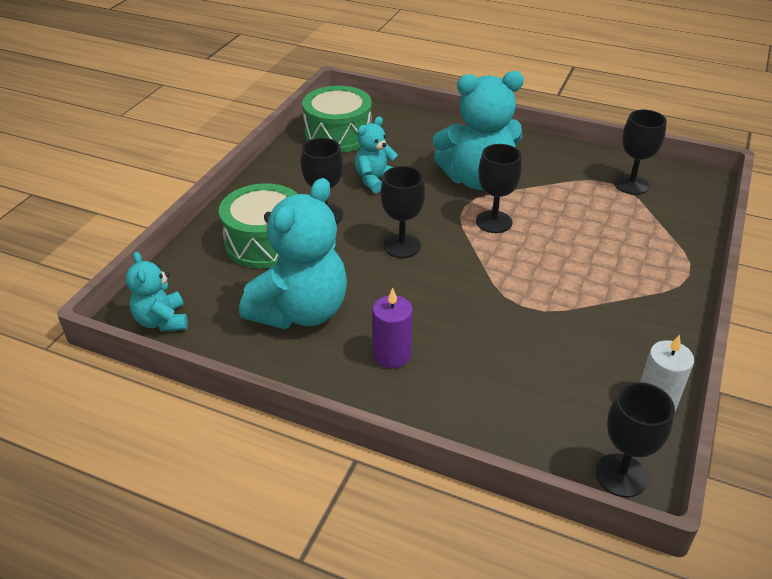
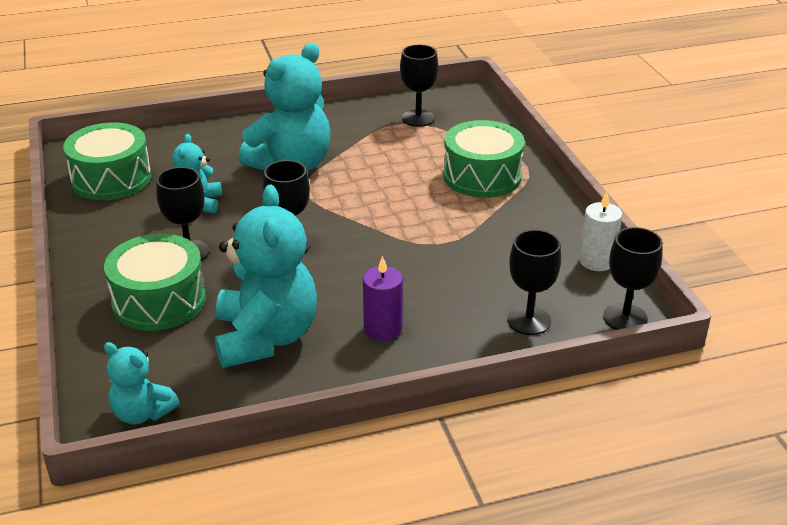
camera: 40 degrees left, 5 degrees down
black goblet [476,144,522,233] -> black goblet moved to [507,230,561,335]
none -> green drum [443,120,525,198]

